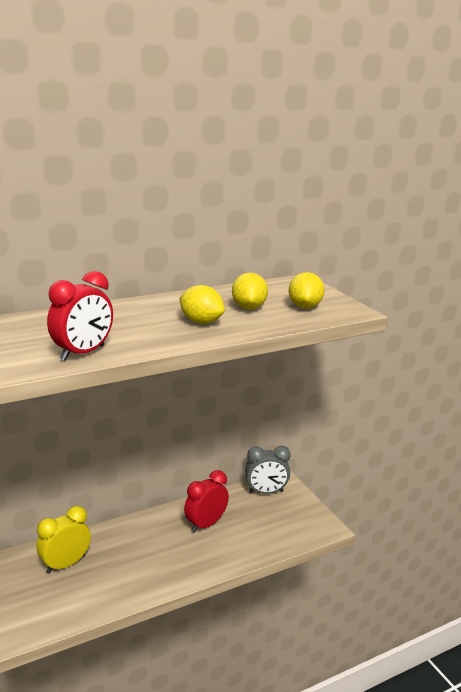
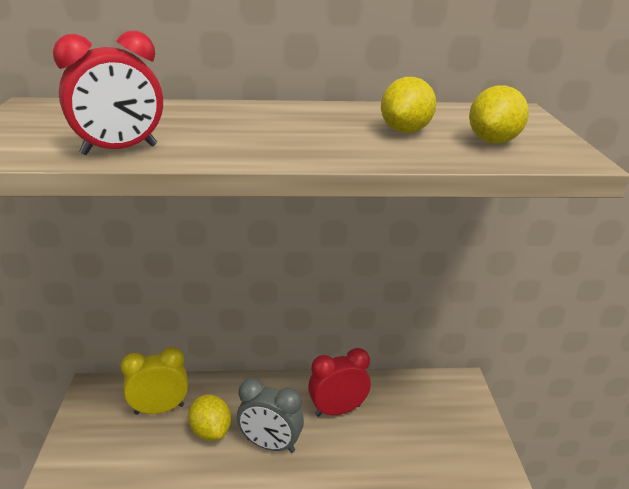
camera: 25 degrees right, 5 degrees up
yellow lemon [180,285,225,324] -> yellow lemon moved to [188,395,231,441]
grey clock [245,446,290,494] -> grey clock moved to [237,378,304,453]

